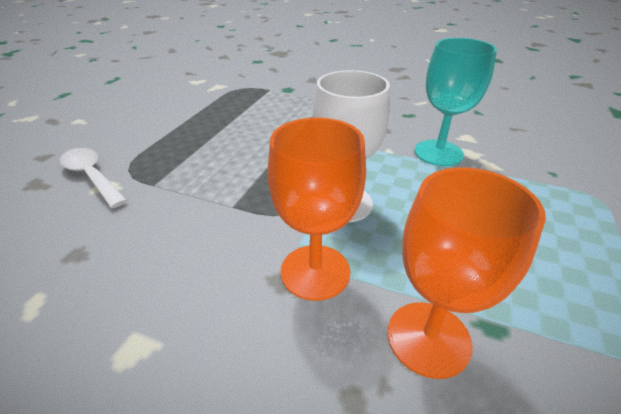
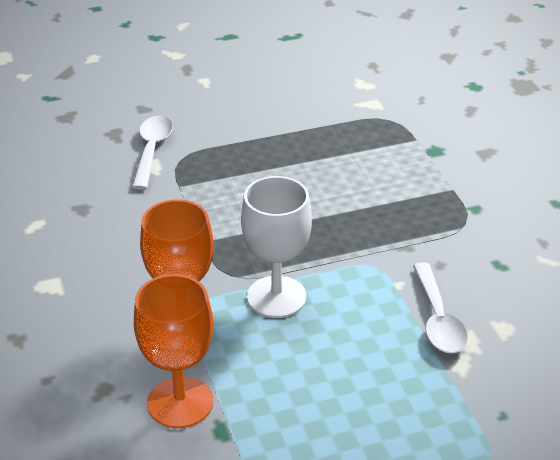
camera: 50 degrees right, 0 degrees up
turquoise goblet [415,38,497,166] -> white spoon [413,262,468,353]

